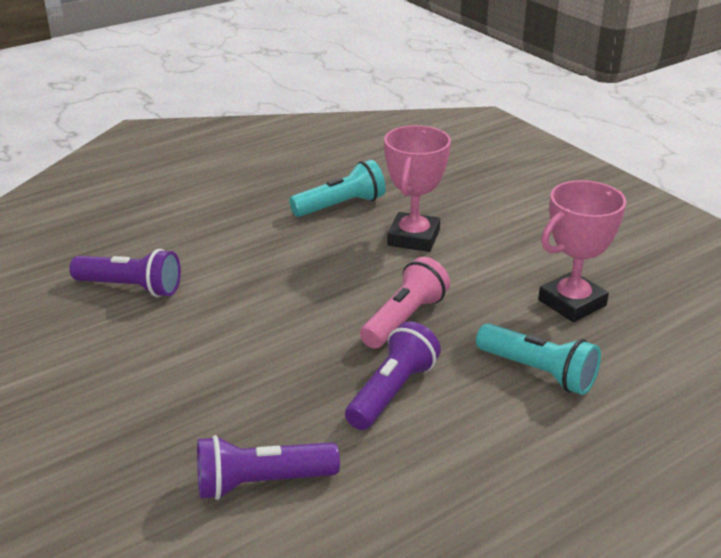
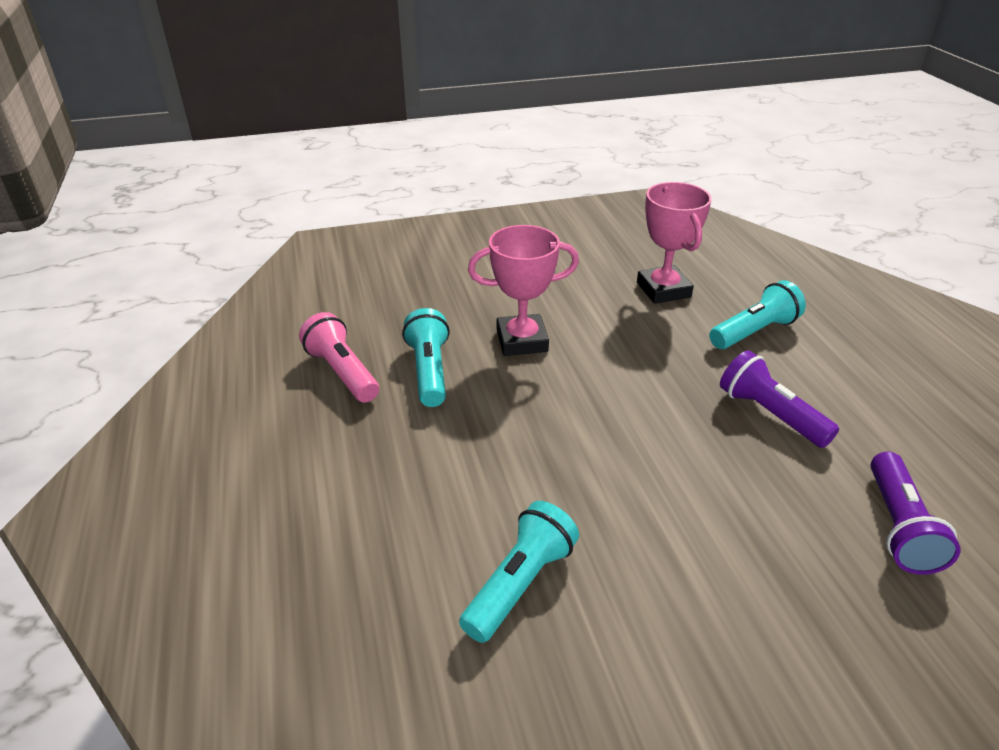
camera: 70 degrees left, 5 degrees up
purple flashlight [70,249,181,297] -> turquoise flashlight [459,501,579,643]
pink flashlight [360,257,450,349] -> pink flashlight moved to [299,312,379,403]
pink trophy [384,125,451,252] -> pink trophy turned 45 degrees counterclockwise [468,225,579,356]

